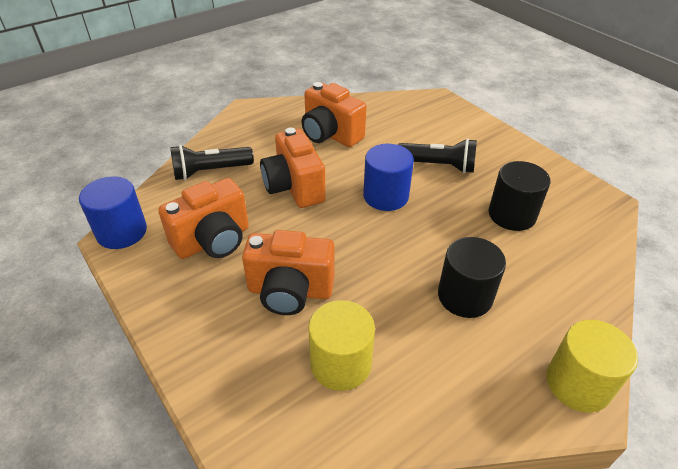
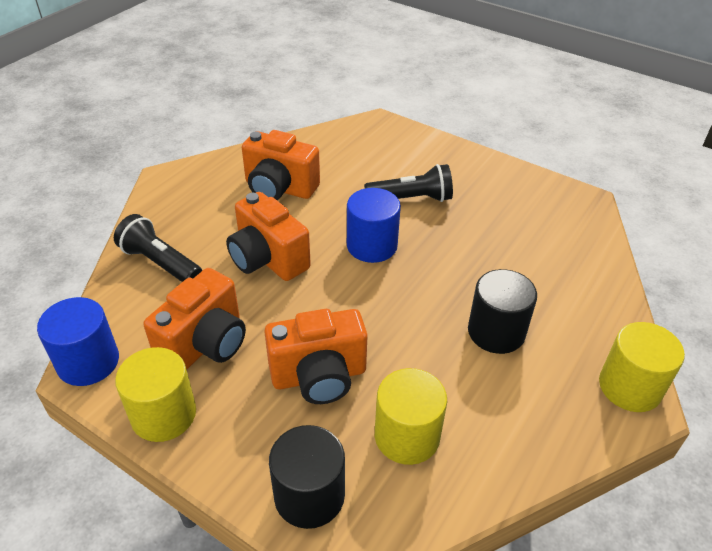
camera: 20 degrees left, 0 degrees up
black flashlight [170,145,254,180] -> black flashlight turned 75 degrees clockwise [114,214,202,282]
black cylinder [489,161,550,231] -> black cylinder moved to [269,425,345,529]
none -> yellow cylinder [115,347,196,442]

